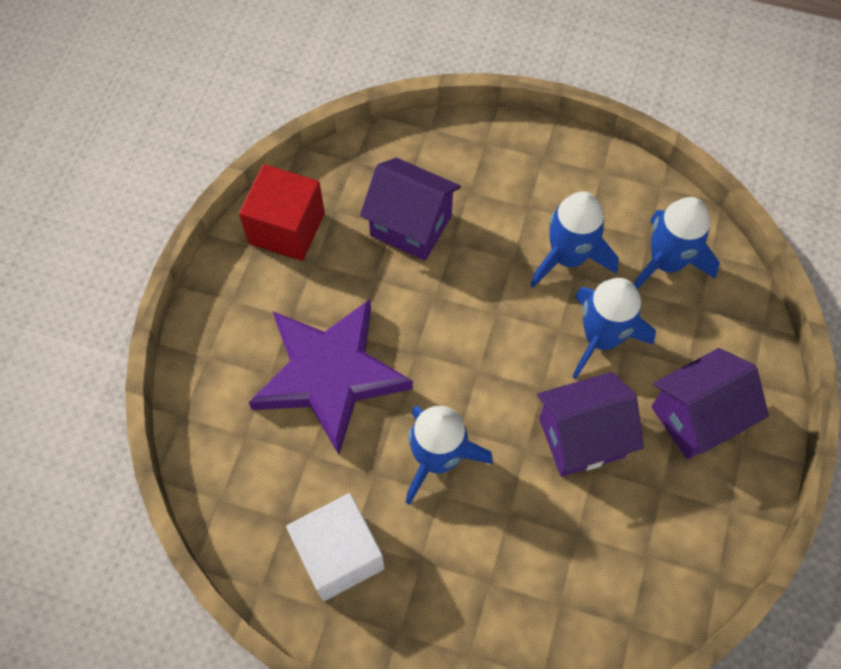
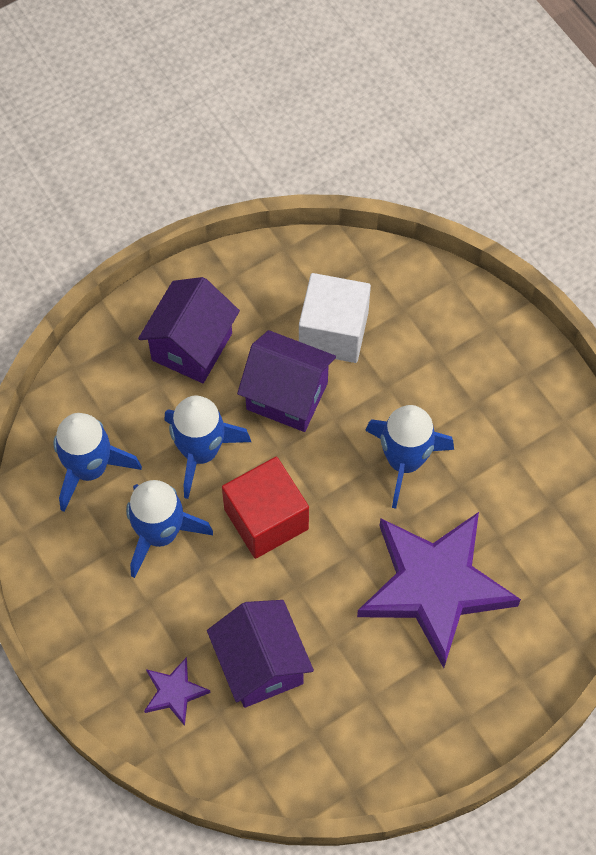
camera: 140 degrees left, 0 degrees up
red cube [239,164,325,261] -> red cube moved to [222,457,309,559]
white cube [286,493,385,601] -> white cube moved to [299,273,371,363]
purple house [651,348,769,459] -> purple house turned 75 degrees counterclockwise [138,277,240,383]
none -> purple star [144,657,211,726]

